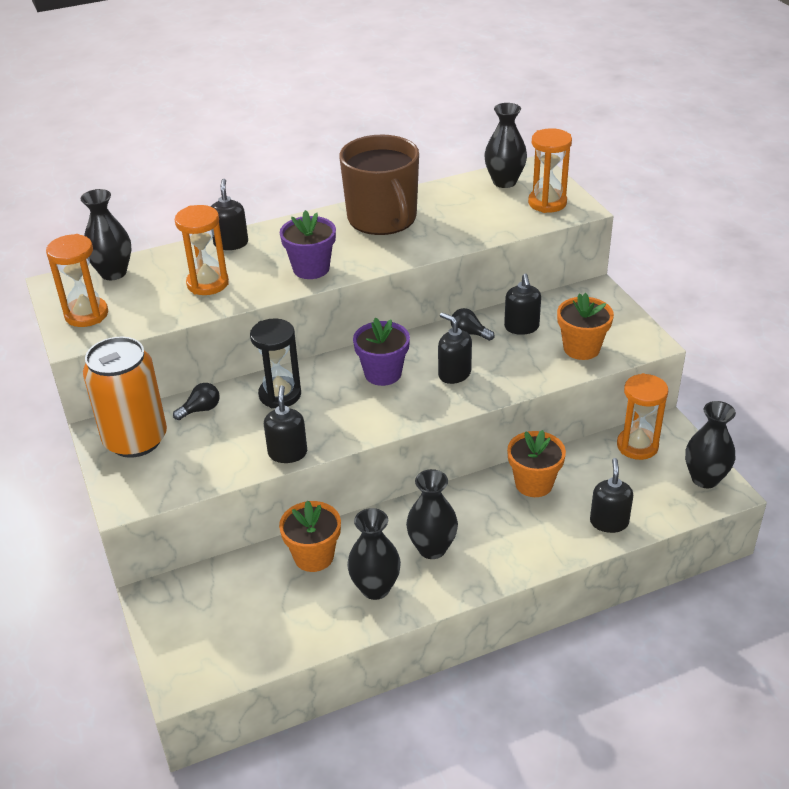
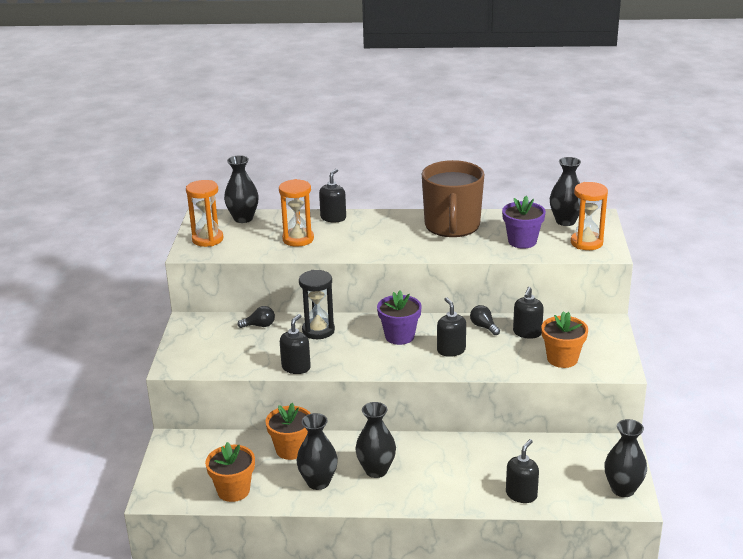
camera: 25 degrees right, 10 degrees down
orange can [83,337,167,458] -> none
purple flower pot [280,210,336,279] -> purple flower pot moved to [502,196,546,249]
orange flower pot [507,430,566,497] -> orange flower pot moved to [205,442,255,502]
orange hourglass [617,373,668,460] -> none

